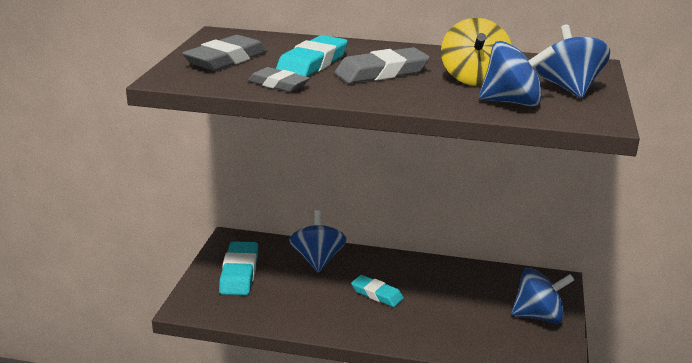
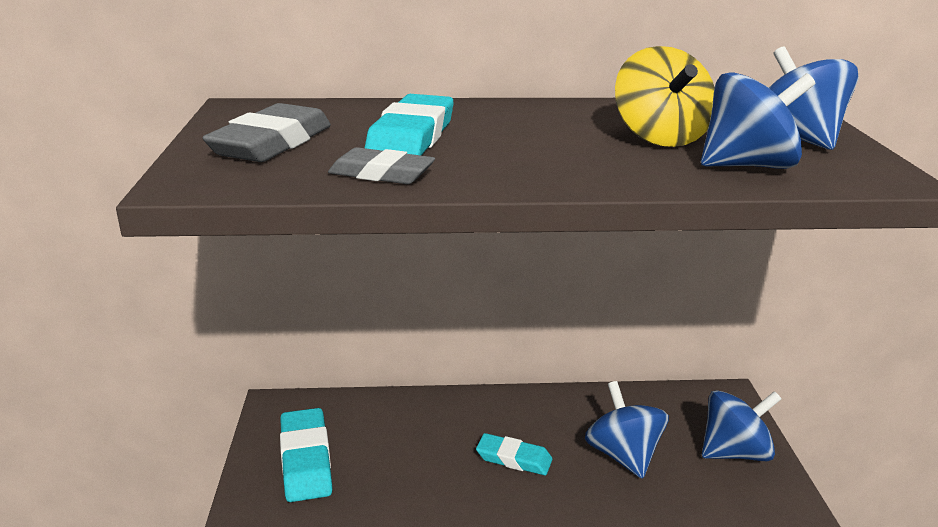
camera: 15 degrees left, 0 degrees up
blue spinning top [289,210,346,273] -> blue spinning top moved to [585,381,669,479]
grey eraser [334,47,430,84] -> none

